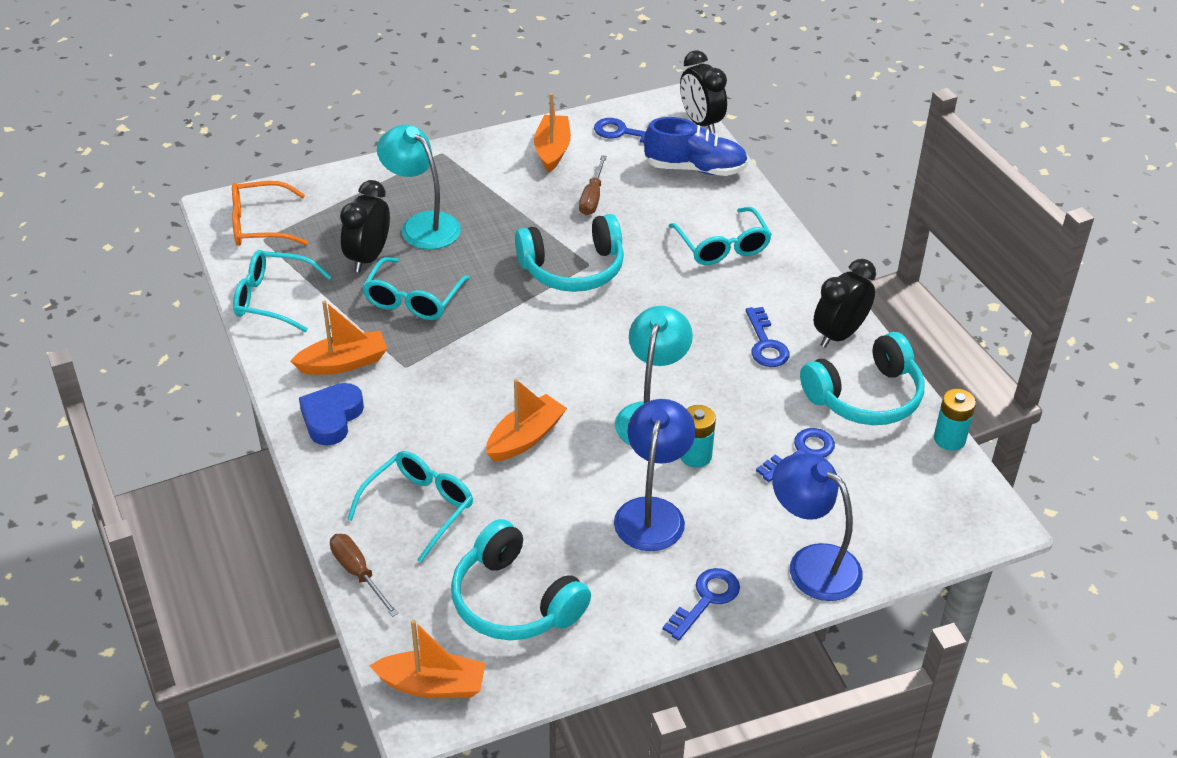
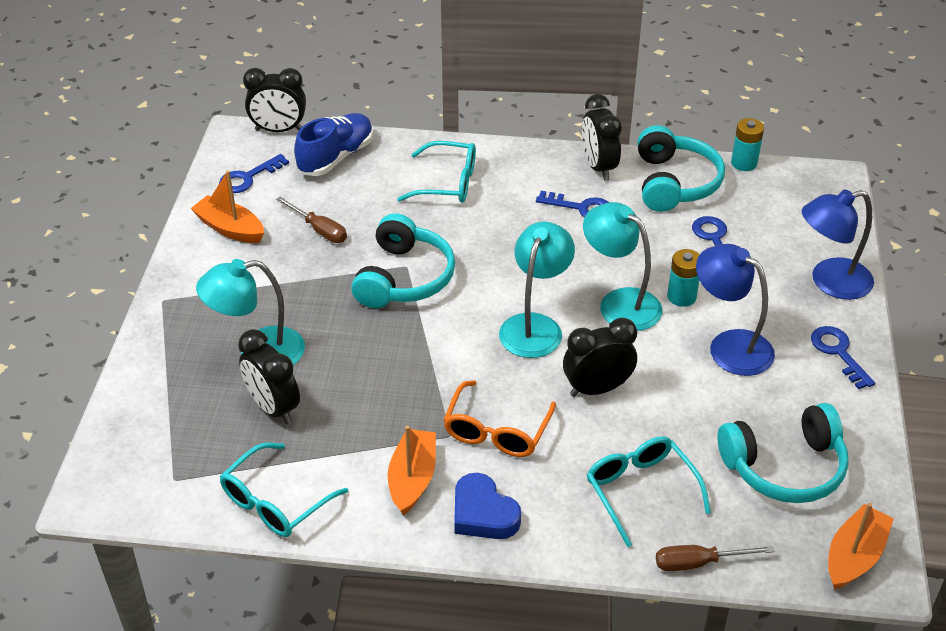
camera: 60 degrees left, 0 degrees up
orange glasses [232,181,308,246] -> orange glasses moved to [443,380,556,457]
turquoise glasses [363,257,470,320] -> none
orange boat [486,379,567,462] -> black clock [563,318,637,397]
none -> turquoise lamp [499,222,575,358]

